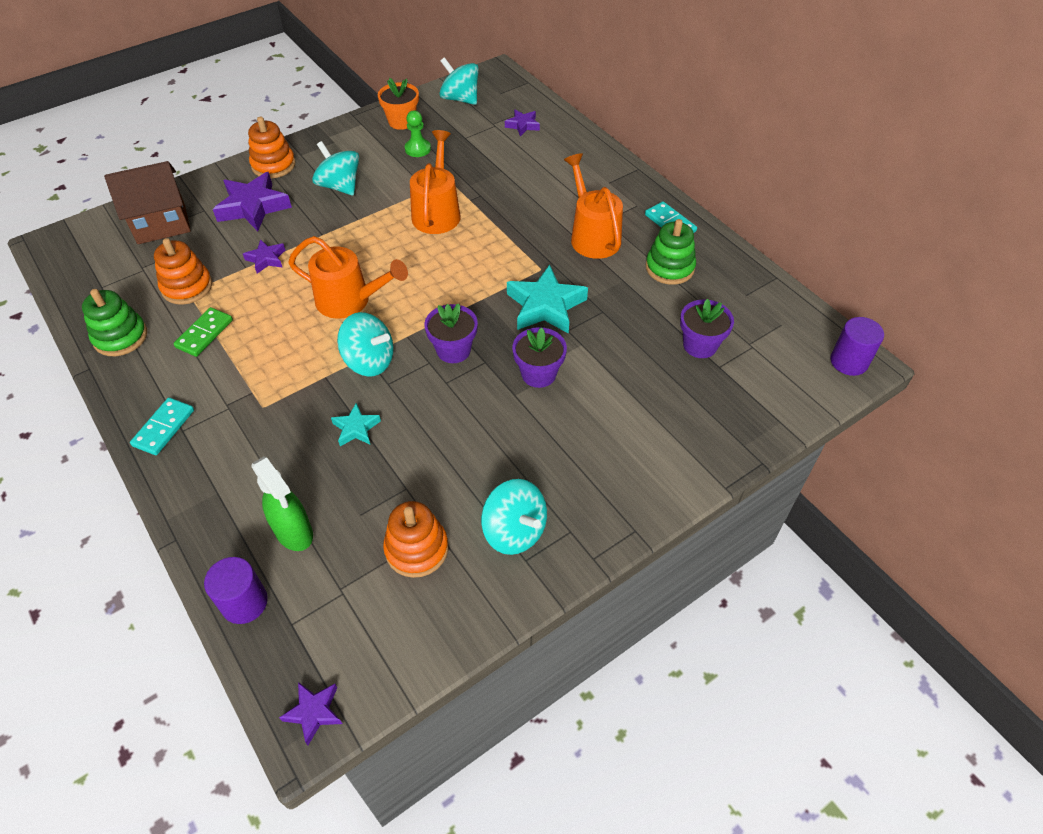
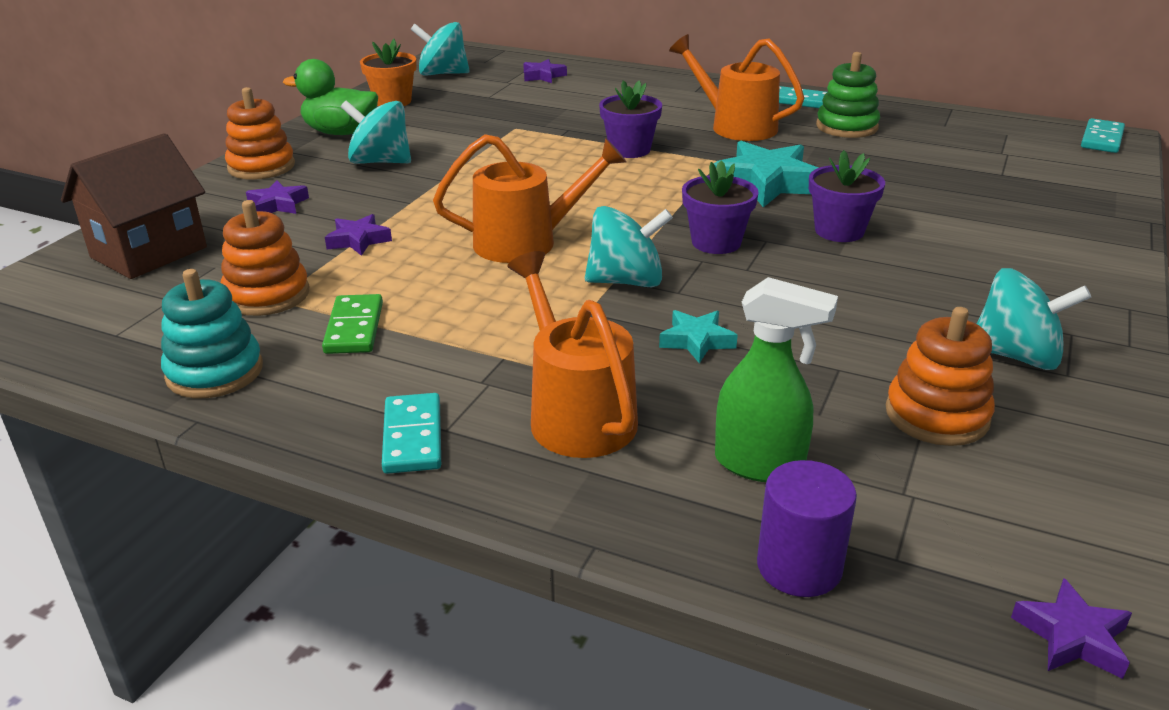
camera: 30 degrees left, 20 degrees down
green stacking toy [82,289,147,356] -> turquoise stacking toy [161,269,263,398]
purple star [213,172,292,231] -> purple star [246,181,309,214], size x0.53
green pawn [405,110,431,157] -> none
orange watering can [410,130,460,234] -> orange watering can moved to [507,251,638,458]
purple flower pot [680,299,734,358] -> purple flower pot moved to [599,80,662,158]
purple cylinder [831,317,884,376] -> turquoise domino [1081,118,1125,153]
none -> green duck [283,59,378,135]

